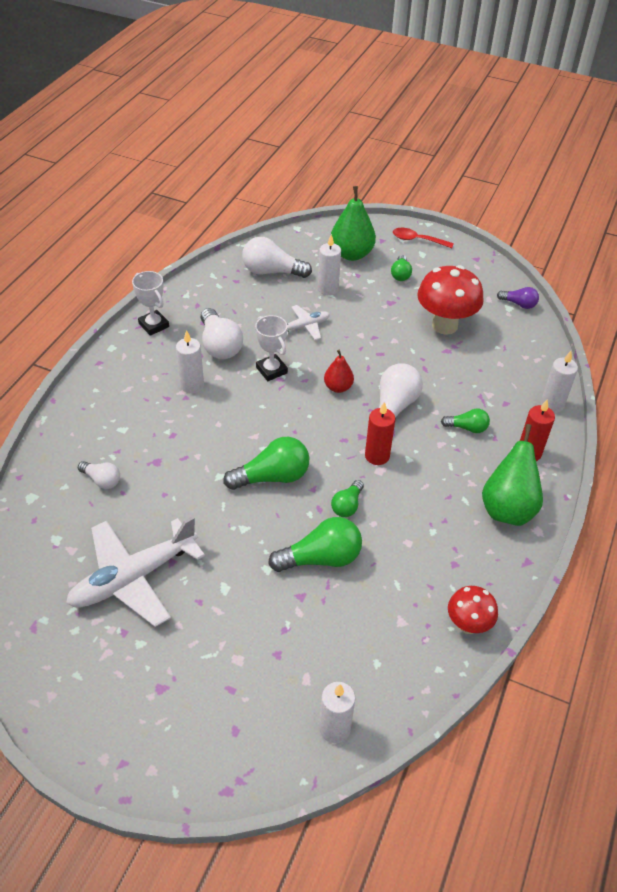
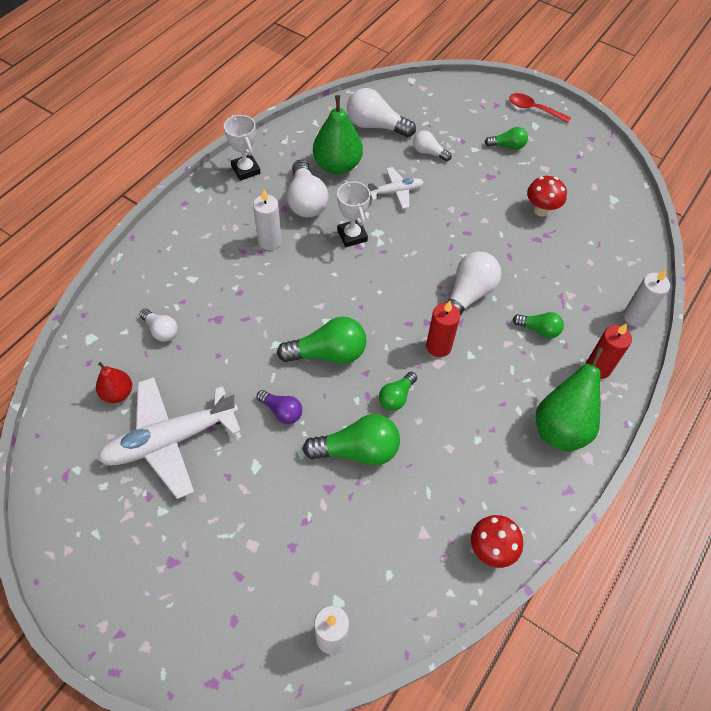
camera: 10 degrees right, 10 degrees up
white candle [318,234,341,295] -> white light bulb [413,130,452,162]
red pear [324,350,354,393] -> red pear moved to [96,362,132,403]
green pear [331,186,376,261] -> green pear moved to [313,95,363,174]
green light bulb [391,255,412,281] -> green light bulb turned 105 degrees counterclockwise [484,127,528,150]
red mushroom [417,265,484,335] -> red mushroom [527,176,567,217], size x0.57
purple light bulb [497,287,539,309] -> purple light bulb moved to [257,390,302,424]

